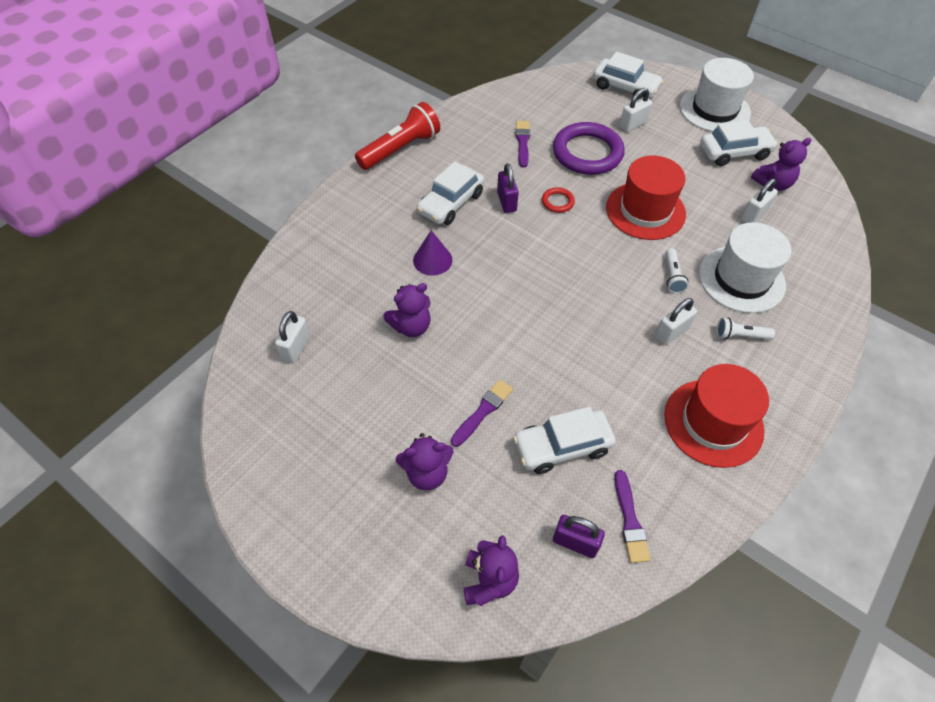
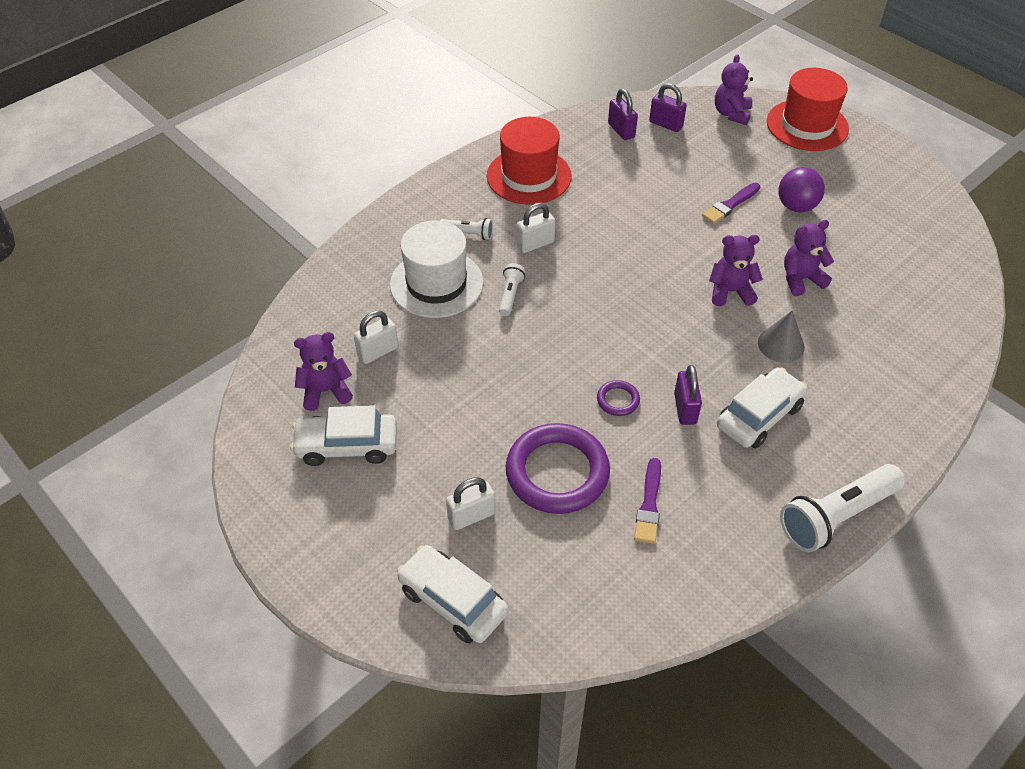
camera: 170 degrees left, 5 degrees down
white padlock [275,311,311,364] -> none
red flashlight [355,102,440,170] -> white flashlight [780,464,905,552]
purple teddy bear [396,433,454,490] -> purple teddy bear moved to [709,235,763,306]
purple cone [413,230,453,276] -> grey cone [758,311,805,363]
white car [513,407,616,474] -> none
red ring [542,187,575,213] -> purple ring [597,380,640,416]
red hat [606,156,686,240] -> red hat moved to [767,68,849,151]
purple brush [614,470,651,563] -> purple padlock [608,89,638,140]
white hat [680,58,754,132] -> none
none -> purple ball [778,167,825,213]

